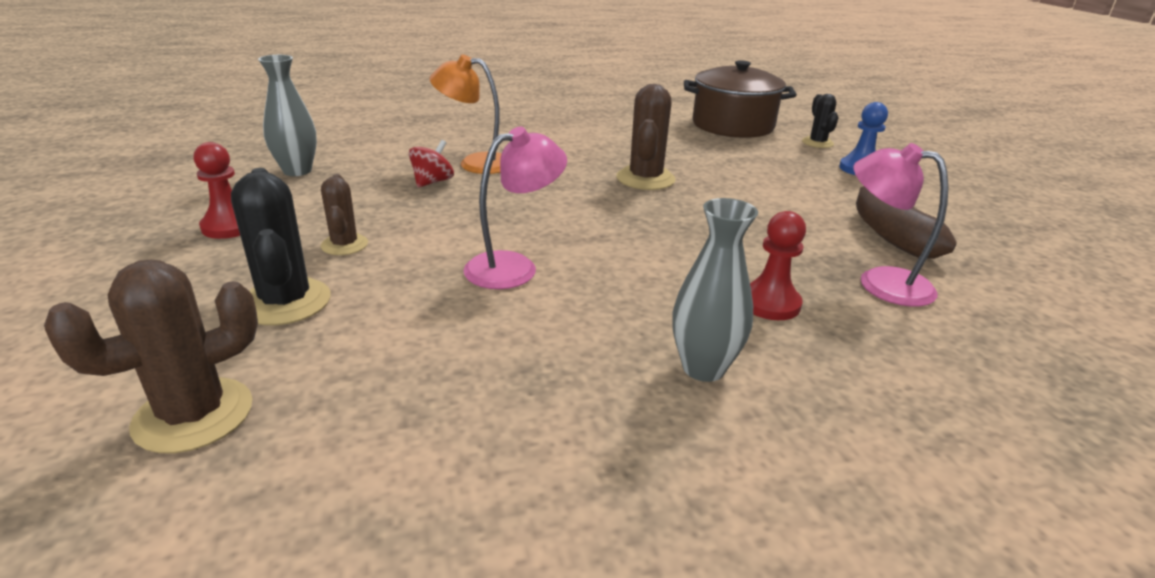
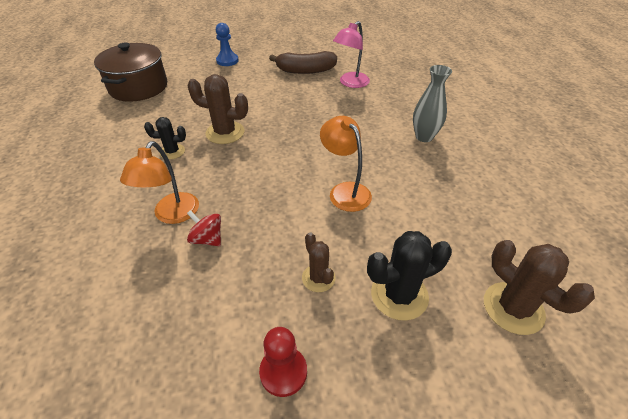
camera: 85 degrees left, 15 degrees up
grey vase [258,55,317,176] -> none
brown cactus [321,174,368,255] -> brown cactus turned 75 degrees clockwise [302,233,336,292]
pink lamp [464,127,567,289] -> orange lamp [320,116,372,212]
red pawn [750,211,806,320] -> none
black cactus [802,94,839,148] -> black cactus moved to [144,117,186,160]

